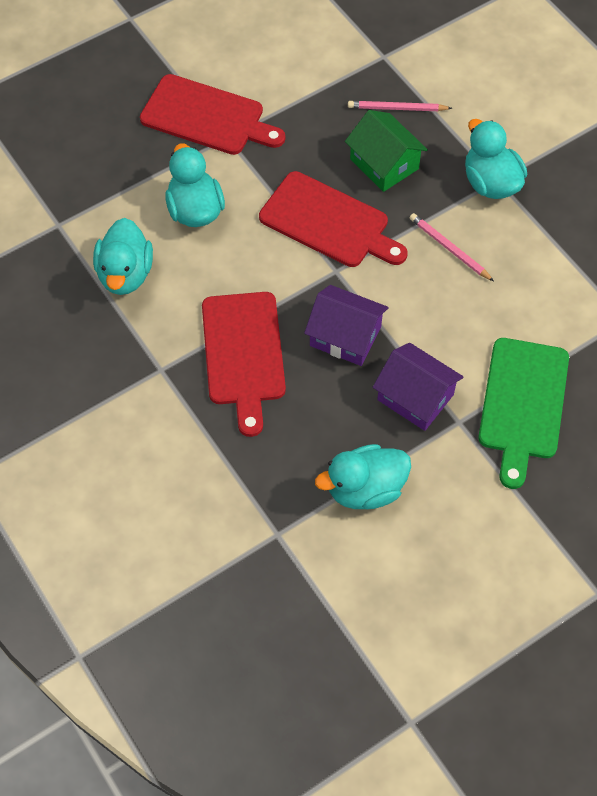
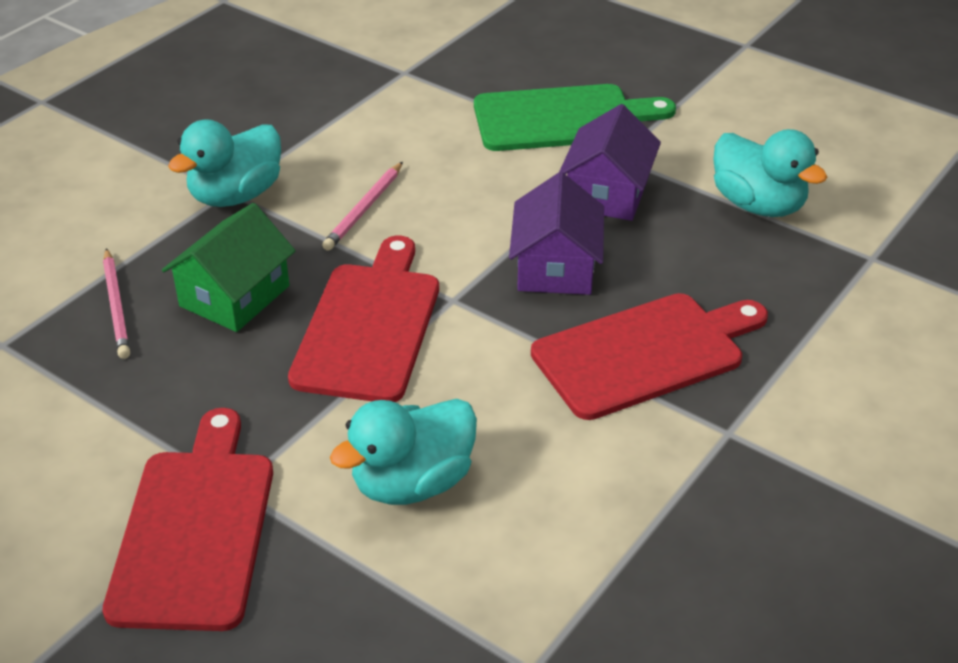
camera: 110 degrees left, 20 degrees down
turquoise duck [93,218,153,295] -> none

